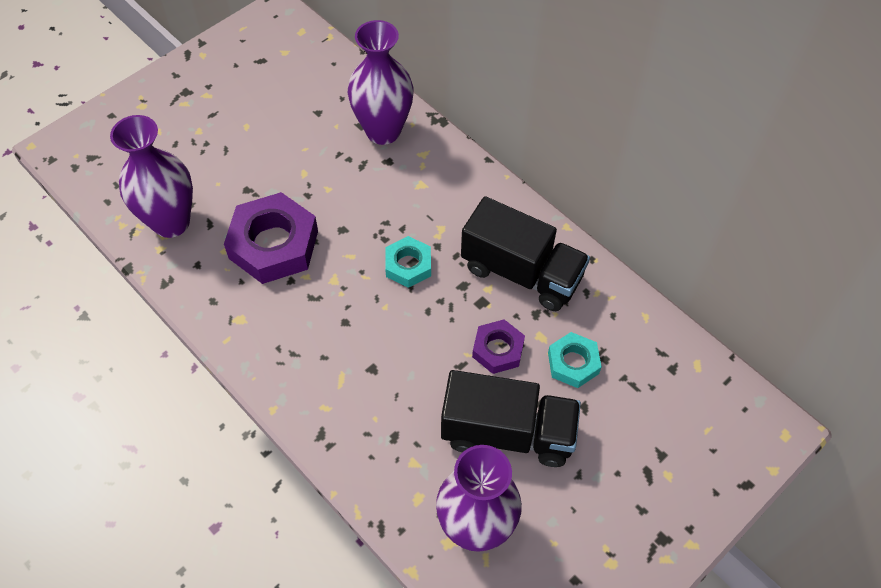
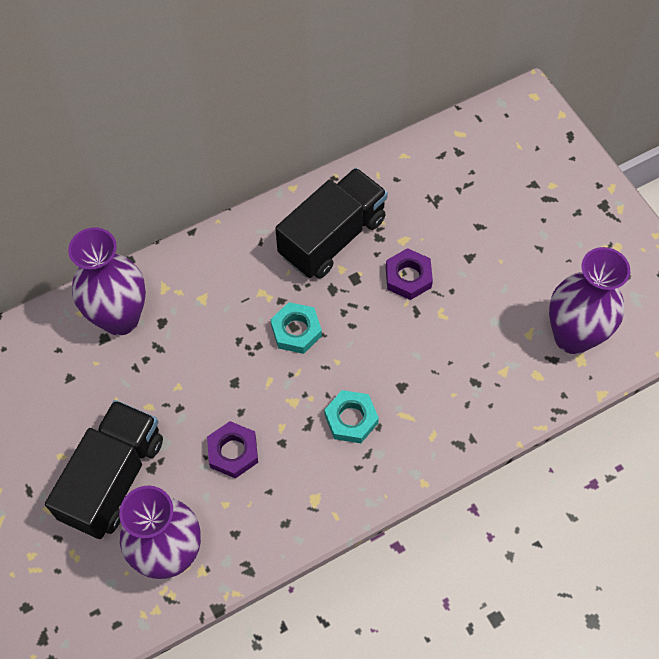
camera: 75 degrees left, 5 degrees up
purple nut [224,192,318,284] -> purple nut [207,421,258,478], size x0.55
black truck [441,370,581,467] -> black truck moved to [45,400,163,539]
turquoise nut [548,332,602,388] -> turquoise nut moved to [325,390,379,443]

